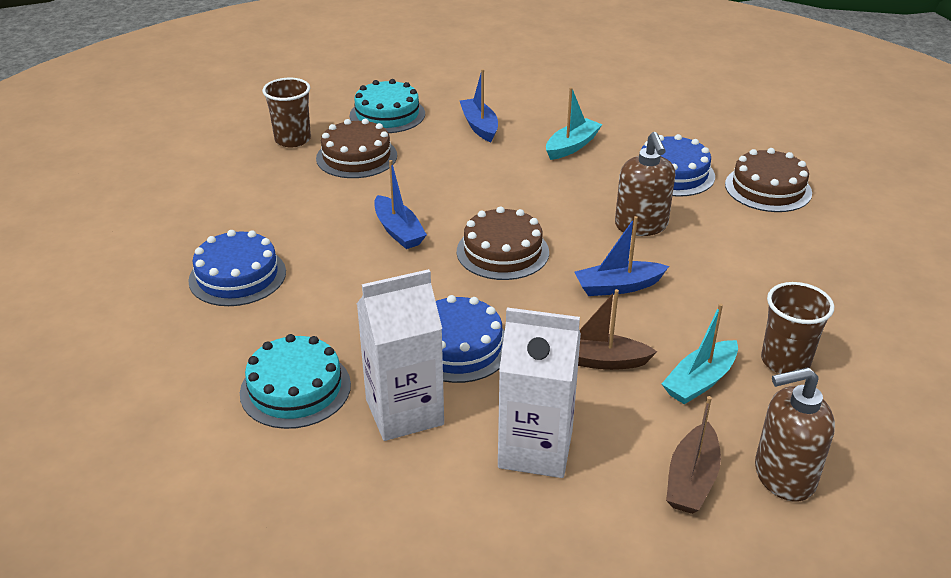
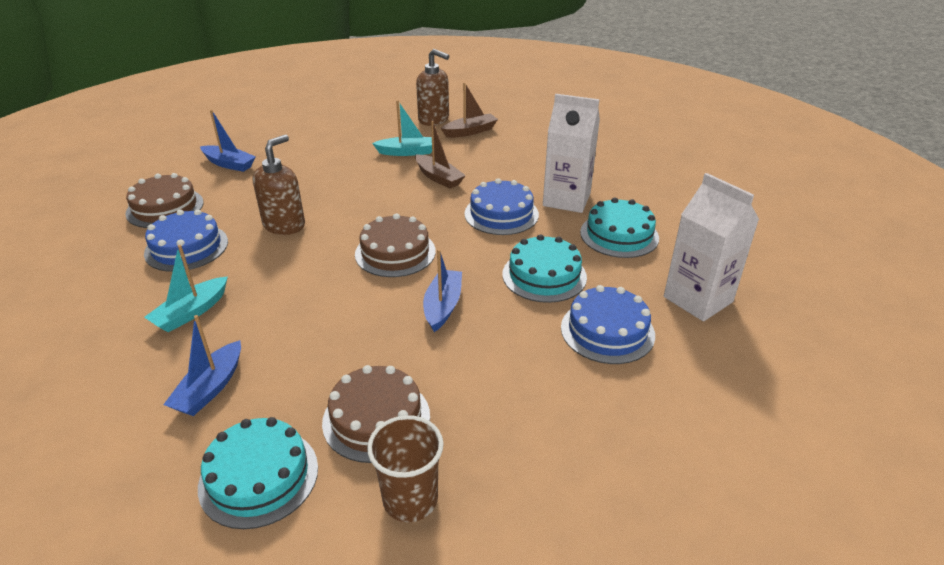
camera: 140 degrees left, 0 degrees up
white carton [498,308,581,478] -> white carton moved to [664,173,759,321]
turquoise boat [546,87,602,160] -> turquoise boat turned 45 degrees counterclockwise [144,245,228,332]
blue boat [574,216,669,296] -> blue boat moved to [200,110,256,172]
brown cup [761,282,834,374] -> none
none -> turquoise cake [502,234,587,303]

